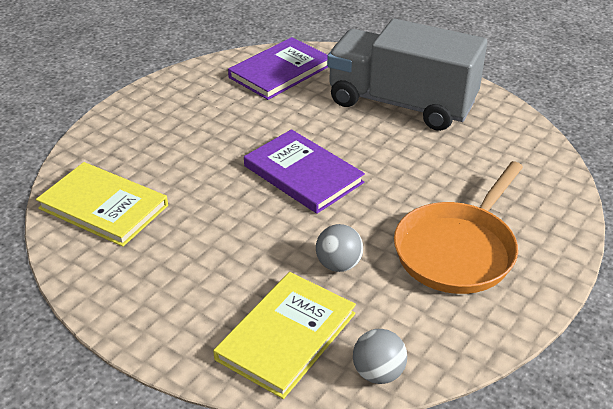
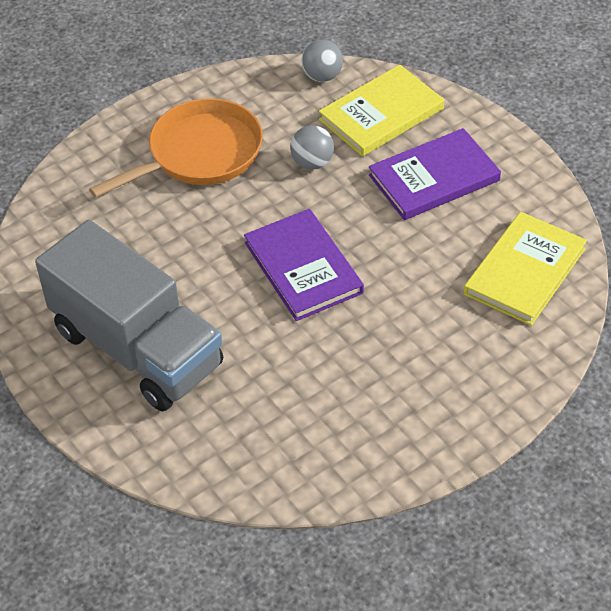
camera: 160 degrees left, 10 degrees up
yellow book [36,162,168,247] -> yellow book turned 75 degrees clockwise [464,212,587,326]
purple book [228,37,328,100] -> purple book moved to [369,128,501,220]

